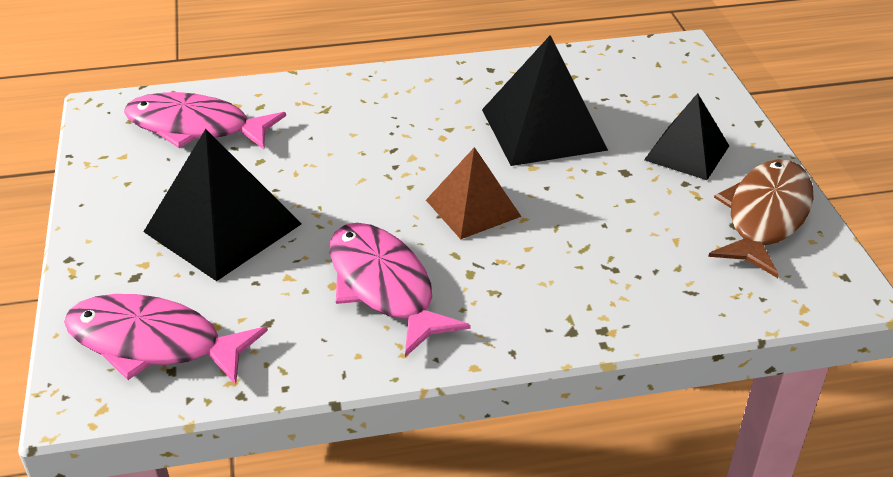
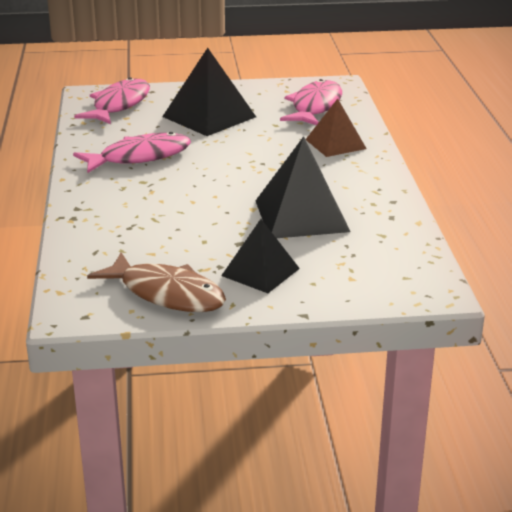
camera: 95 degrees right, 10 degrees down
brown pyramid [426,147,521,239] -> brown pyramid moved to [305,99,367,157]

